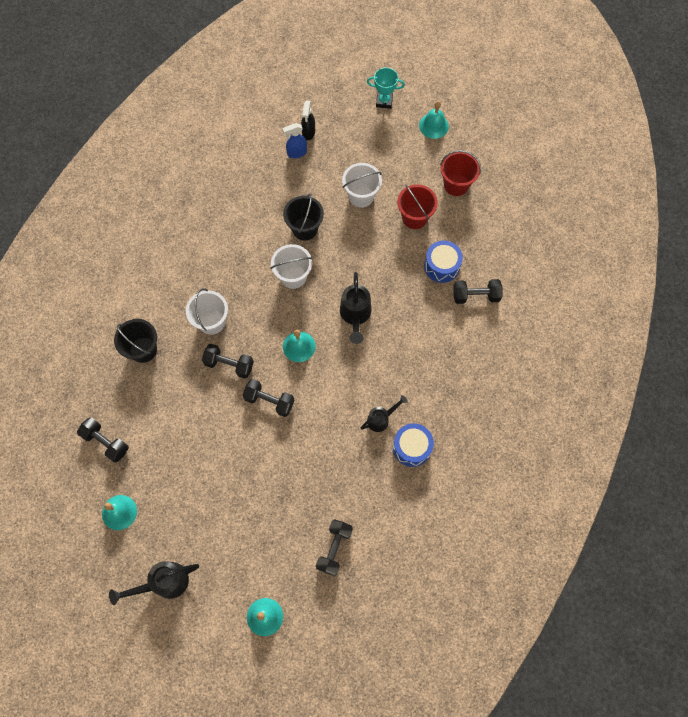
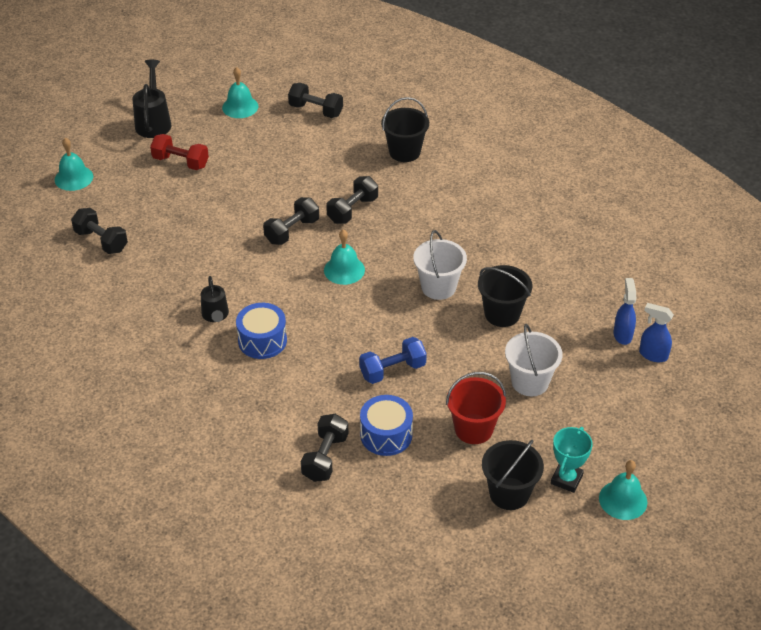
camera: 110 degrees right, 25 degrees down
black dumbbell [77,417,129,463] -> black dumbbell turned 60 degrees clockwise [288,83,343,118]
white bucket [186,288,228,335] -> none
black spray bottle [301,101,315,140] -> blue spray bottle [639,303,674,362]
black watering can [340,272,371,344] -> none
turquoise trophy [367,68,405,109] -> turquoise trophy moved to [551,427,593,493]
blue drum [393,423,434,467] -> blue drum moved to [236,303,287,359]
red bucket [440,150,481,196] -> black bucket [482,440,544,510]
none -> red dumbbell [150,134,209,170]
none -> blue dumbbell [359,337,427,384]

